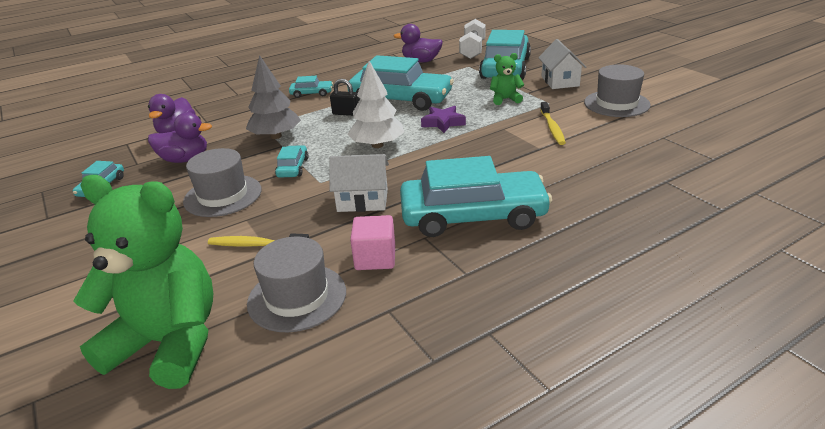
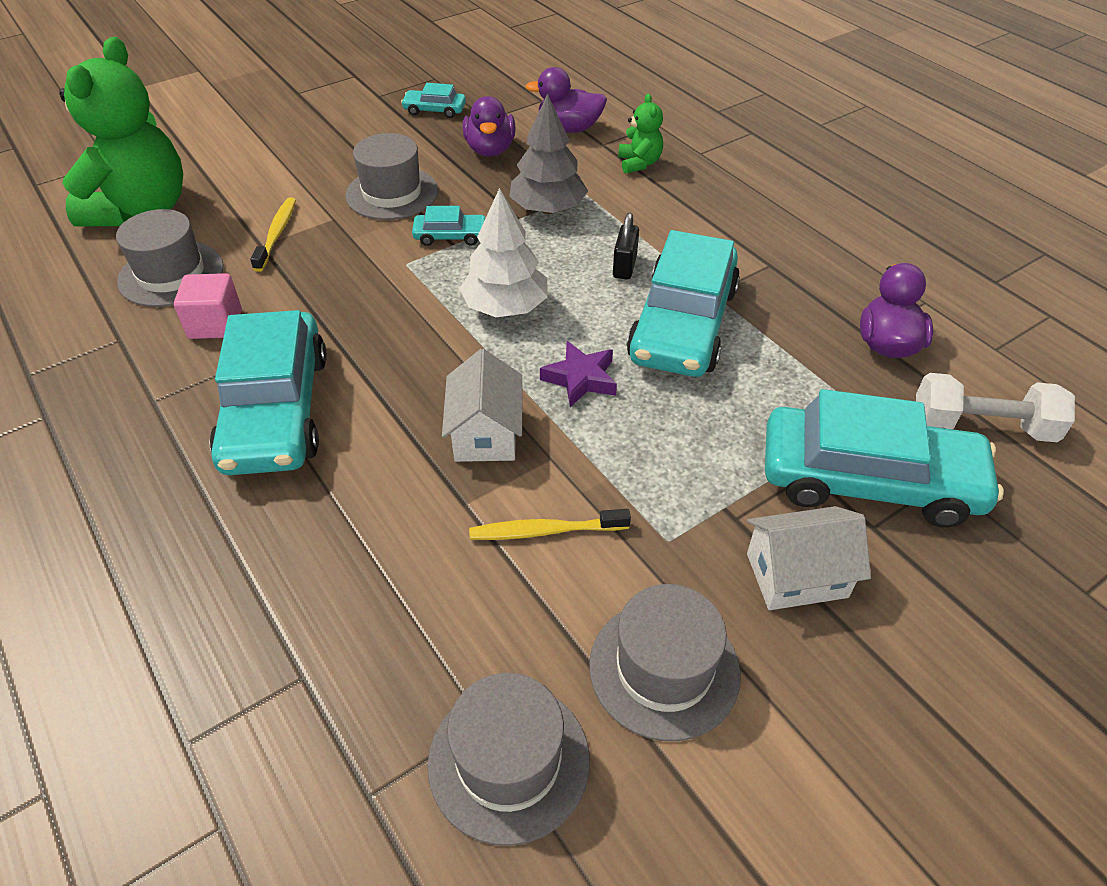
camera: 85 degrees right, 15 degrees up
turquoise car [289,76,333,98] -> none
white house [329,154,389,212] -> white house moved to [442,349,522,462]
green teddy bear [490,53,524,105] -> green teddy bear moved to [618,93,663,174]
none -> grey hat [427,673,590,846]

